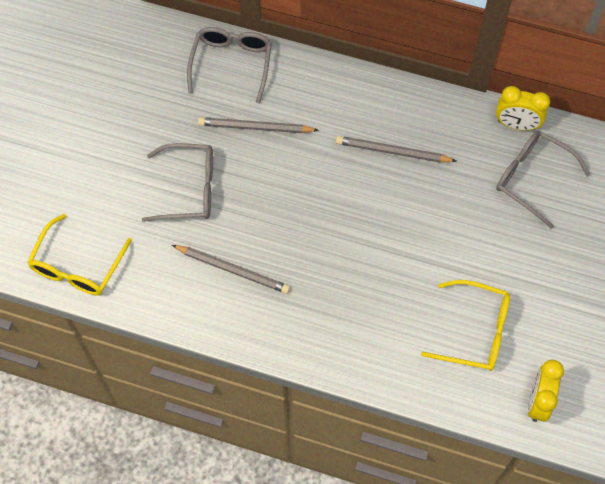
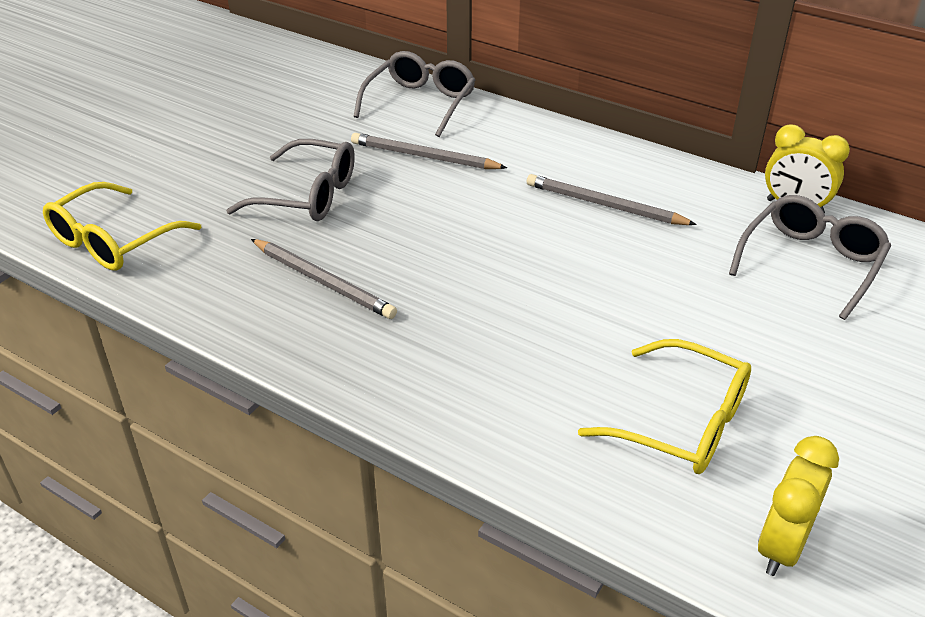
camera: 15 degrees right, 25 degrees down
grey glasses [496,131,591,229] -> grey glasses turned 75 degrees clockwise [729,195,891,320]

